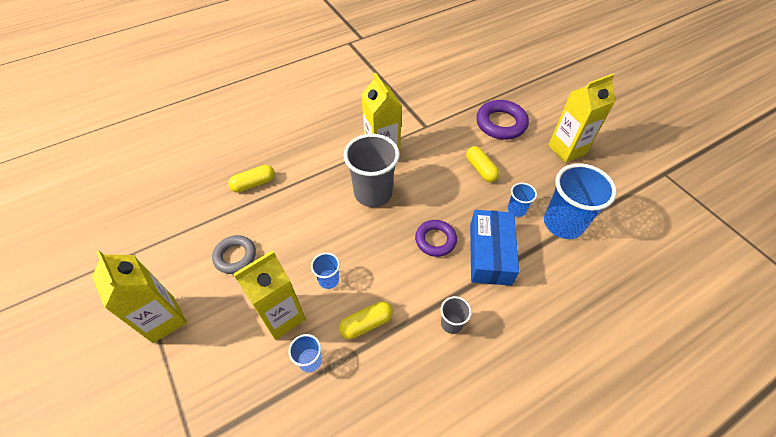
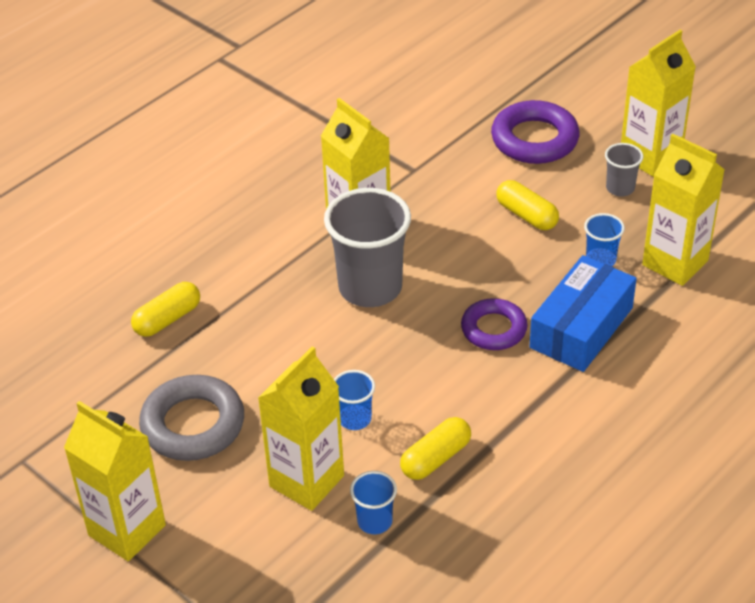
camera: 15 degrees left, 10 degrees down
grey ring [212,235,256,274] -> grey ring [139,375,244,461], size x1.50
grey cup [441,296,472,334] -> grey cup moved to [605,143,643,197]
blue box [470,210,519,286] -> blue box turned 45 degrees clockwise [529,255,637,372]
blue cup [544,163,617,239] -> yellow carton [642,134,725,286]

